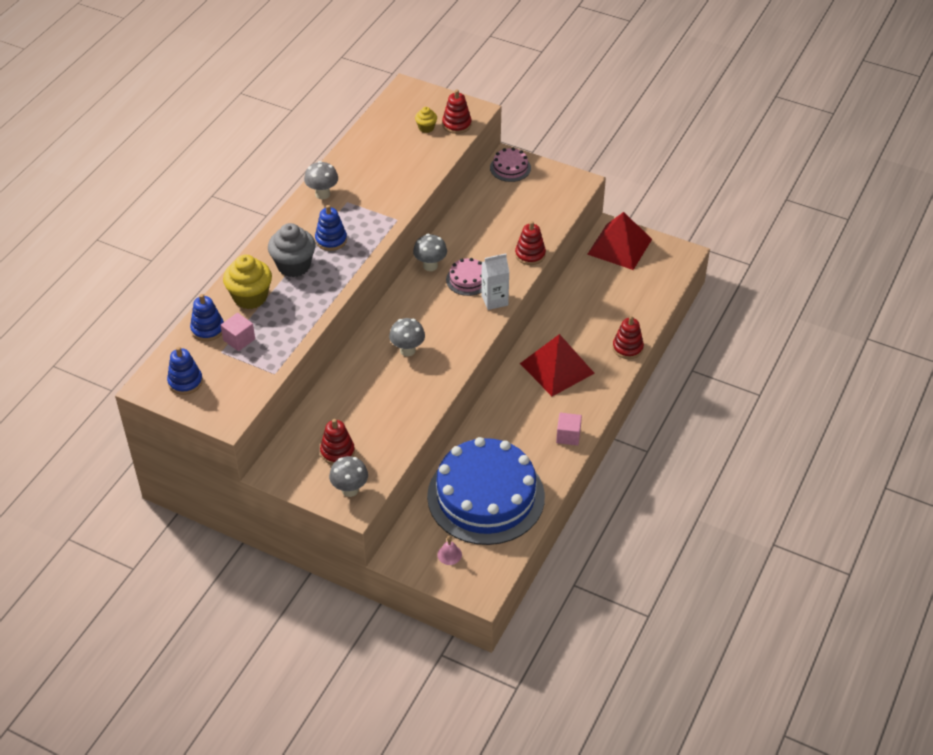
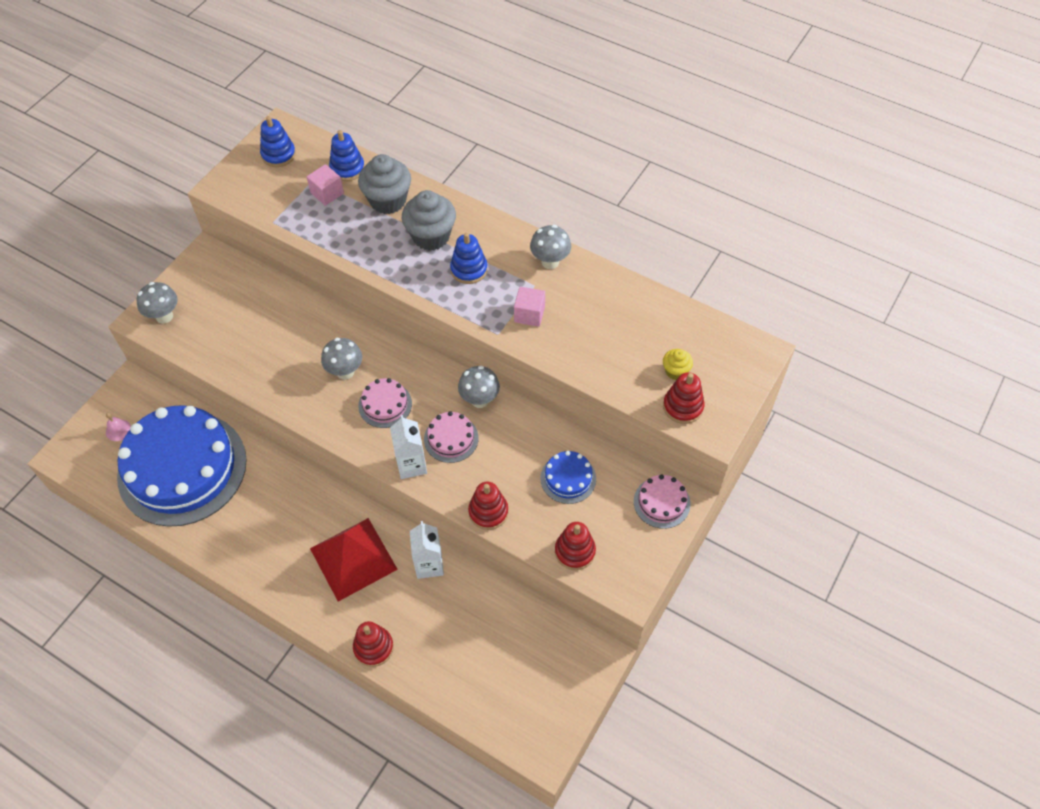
camera: 95 degrees right, 10 degrees up
yellow cupcake [223,255,272,309] -> grey cupcake [358,154,411,214]
red stacking toy [320,419,355,465] -> red stacking toy moved to [555,522,596,570]
pink cube [556,413,582,446] -> pink cube moved to [514,287,545,327]
red pyramid [587,212,652,270] -> none
none -> pink cake [358,378,412,428]
none -> white carton [410,521,444,579]
none -> blue cake [540,451,596,504]

